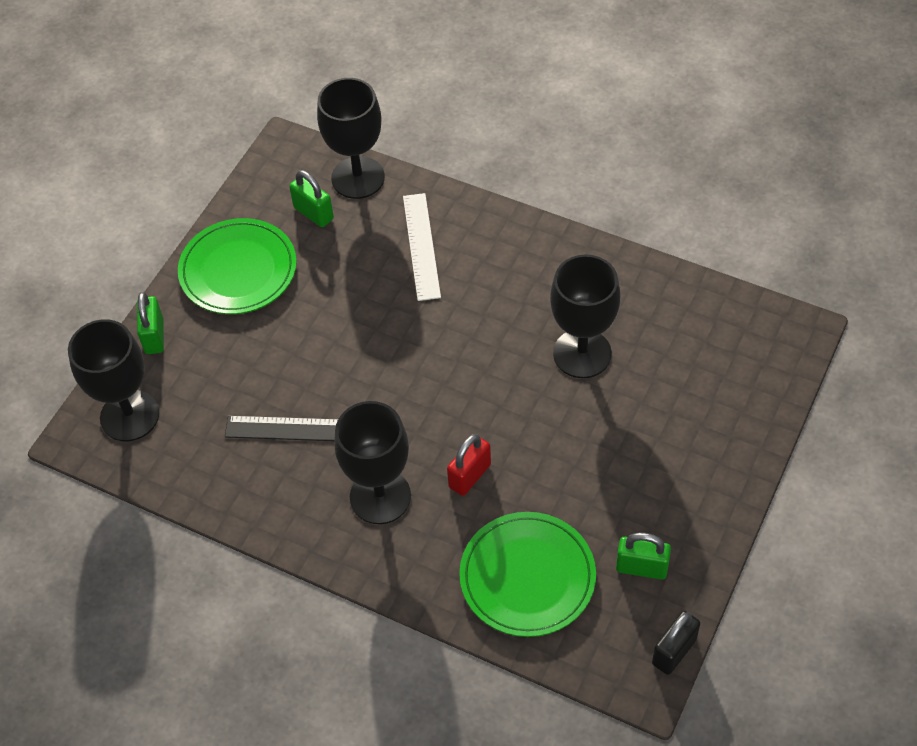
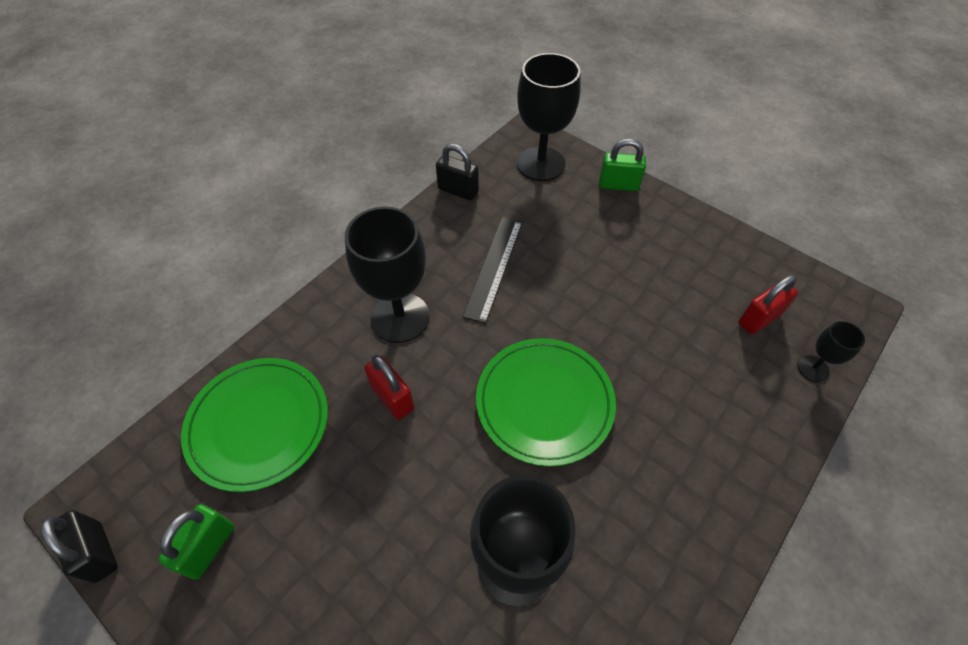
camera: 100 degrees right, 0 degrees up
green plate [178,218,297,314] -> green plate moved to [476,338,616,467]
green padlock [289,170,334,227] -> red padlock [739,275,798,334]
black goblet [317,78,385,199] -> black goblet [798,321,865,382], size x0.48
white ruler [403,193,441,301] -> none
none -> black padlock [436,144,479,201]

